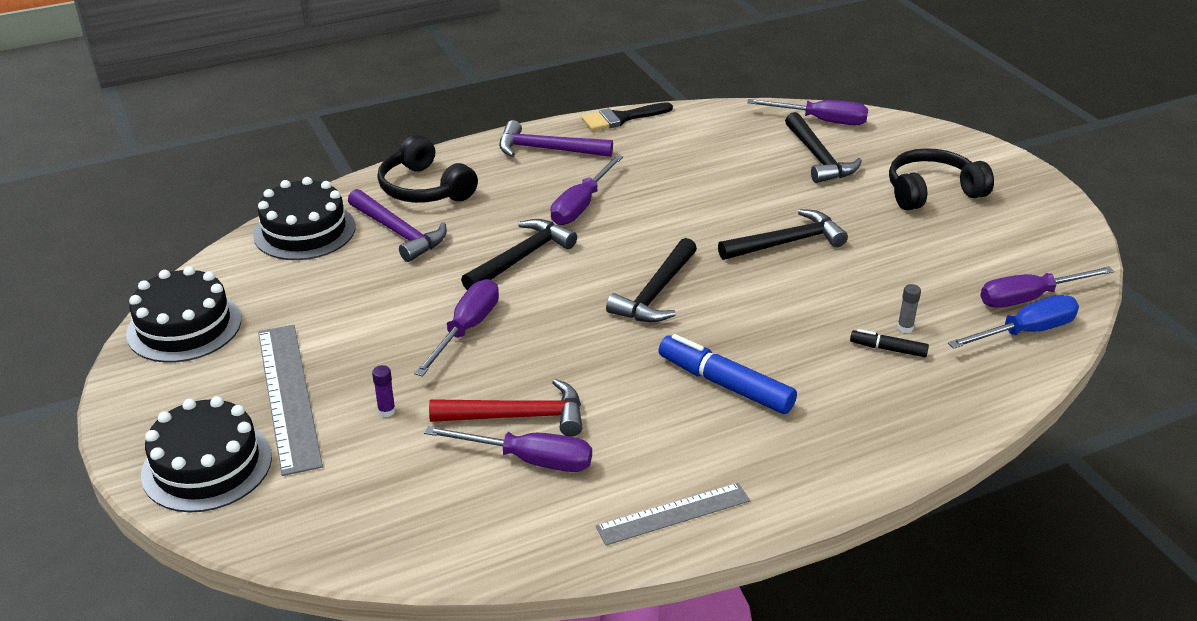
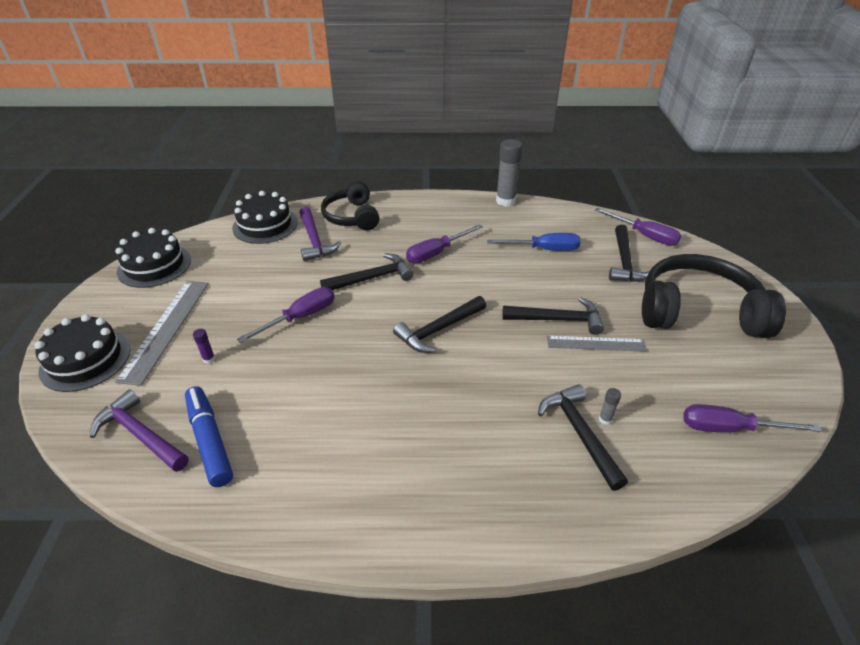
camera: 25 degrees right, 5 degrees up
purple screwdriver [424,426,592,472] -> none
red hammer [429,379,583,437] -> none
purple hammer [499,120,613,157] -> purple hammer moved to [90,389,189,472]
black brush [581,102,673,131] -> grey glue stick [496,139,523,207]
grey ruler [596,483,750,545] -> grey ruler moved to [547,336,647,352]
blue marker [658,334,797,414] -> blue marker moved to [185,386,233,487]
black marker [850,329,929,357] -> black hammer [538,384,628,491]
black headphones [889,148,994,211] -> black headphones [642,254,786,338], size x1.59
blue screwdriver [948,295,1079,349] -> blue screwdriver moved to [487,233,581,251]

